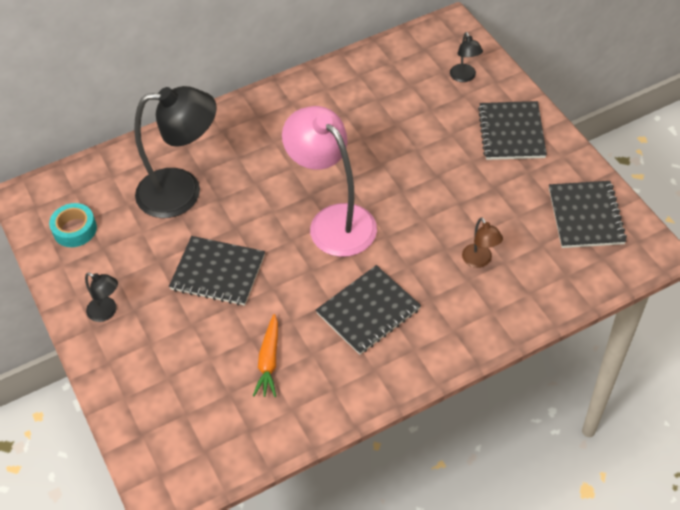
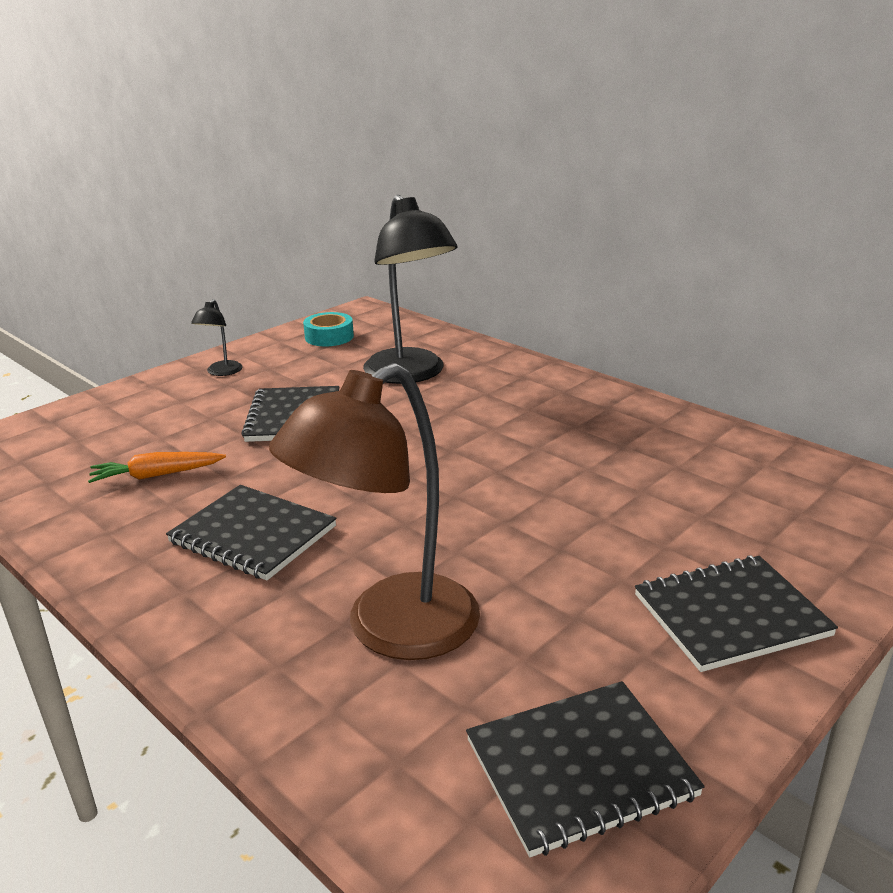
camera: 70 degrees right, 25 degrees down
pink lamp [282,106,377,257] -> none
black lamp [450,32,483,82] -> none
brown lamp [462,217,503,268] -> brown lamp [269,363,480,660], size x2.30

